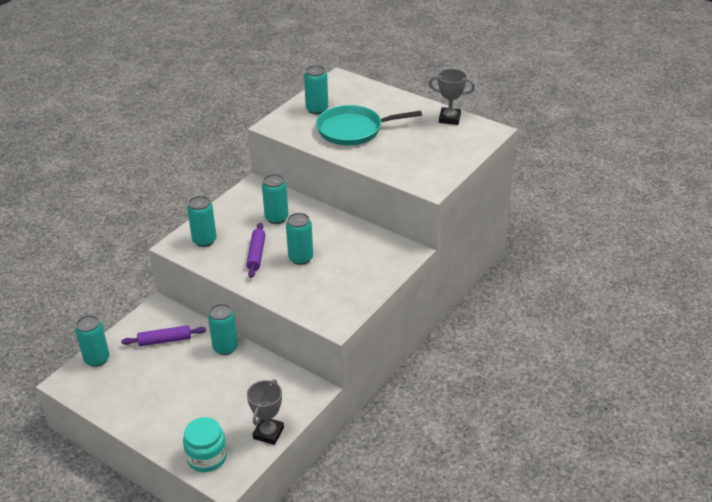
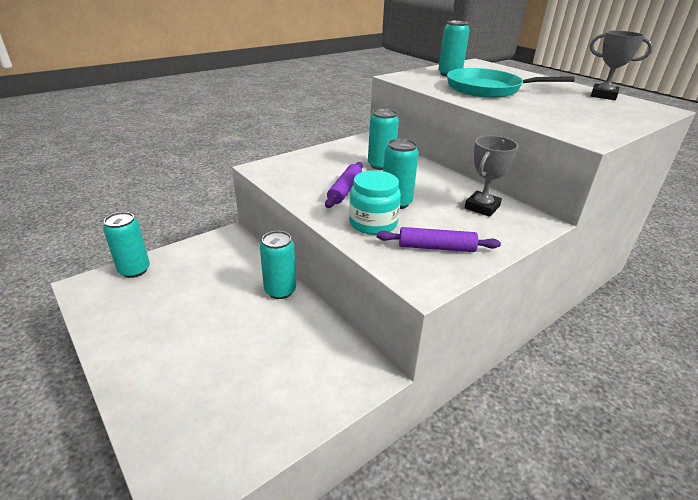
camera: 15 degrees right, 5 degrees down
purple rolling pin [121,325,206,346] -> purple rolling pin moved to [377,227,501,252]
turquoise jar [183,417,227,472] -> turquoise jar moved to [349,170,401,235]
turquoise can [187,196,217,247] -> none
grey trophy [247,379,284,445] -> grey trophy moved to [465,136,518,217]

